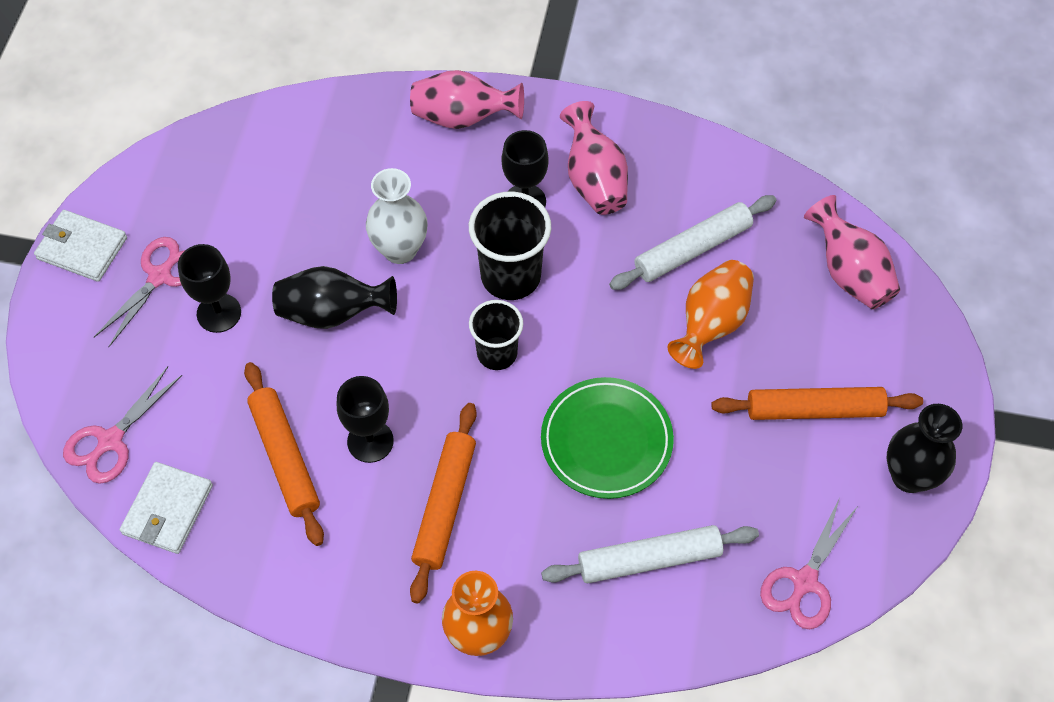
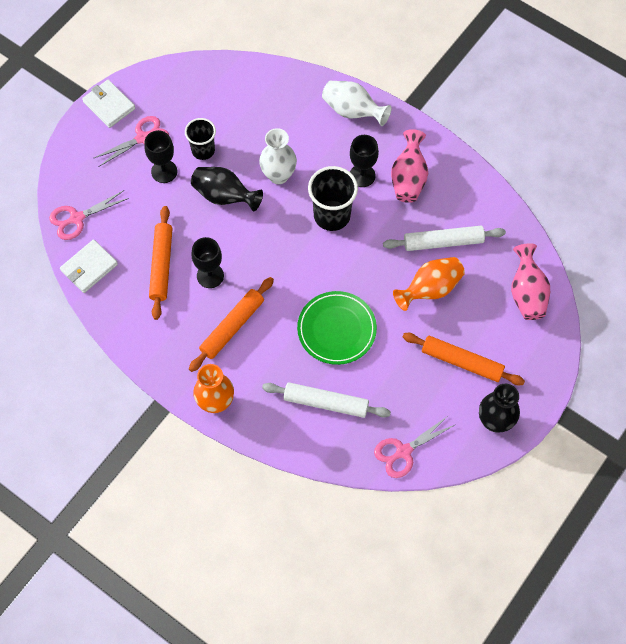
camera: 25 degrees right, 5 degrees up
pink vase [410,70,524,129] -> white vase [322,81,392,126]
black cup [469,300,523,370] -> black cup moved to [185,118,216,160]

